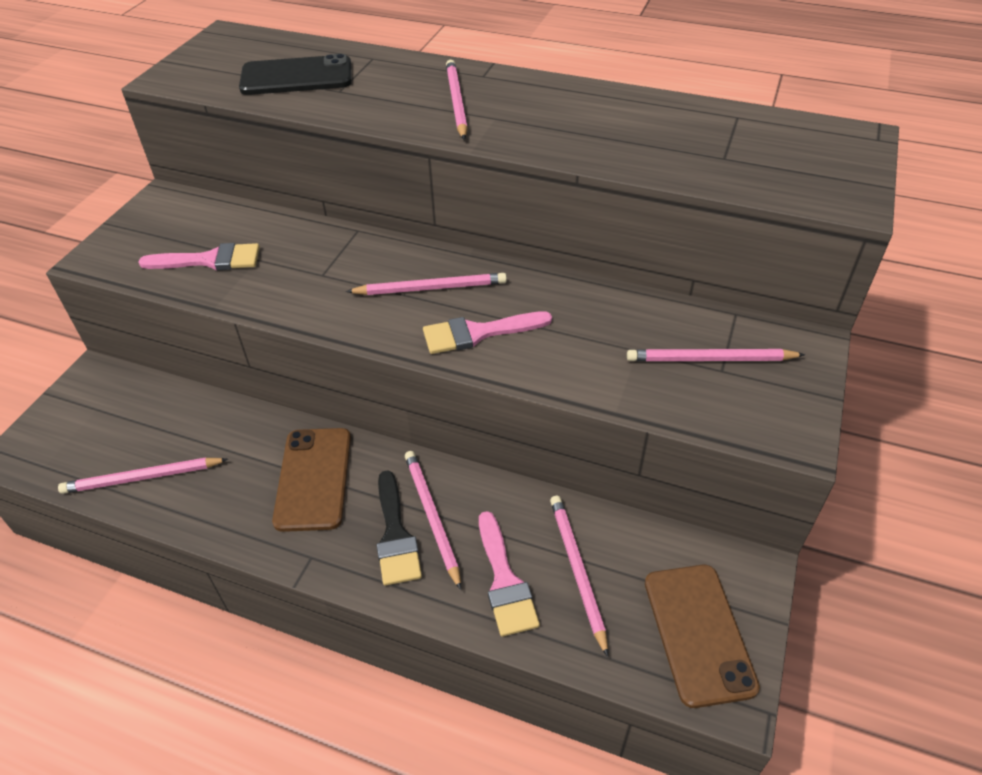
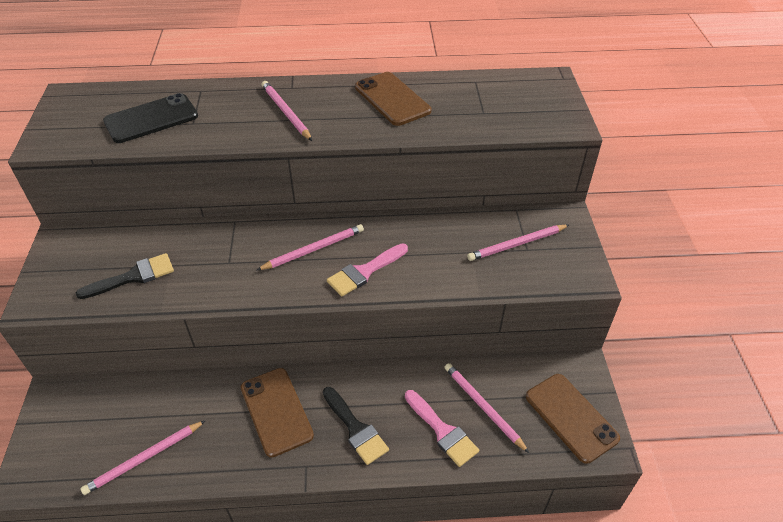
camera: 25 degrees left, 0 degrees up
pink brush [139,243,260,270] -> black brush [76,253,174,299]
pink pencil [405,451,461,590] -> none
none -> brown phone [355,72,431,126]

